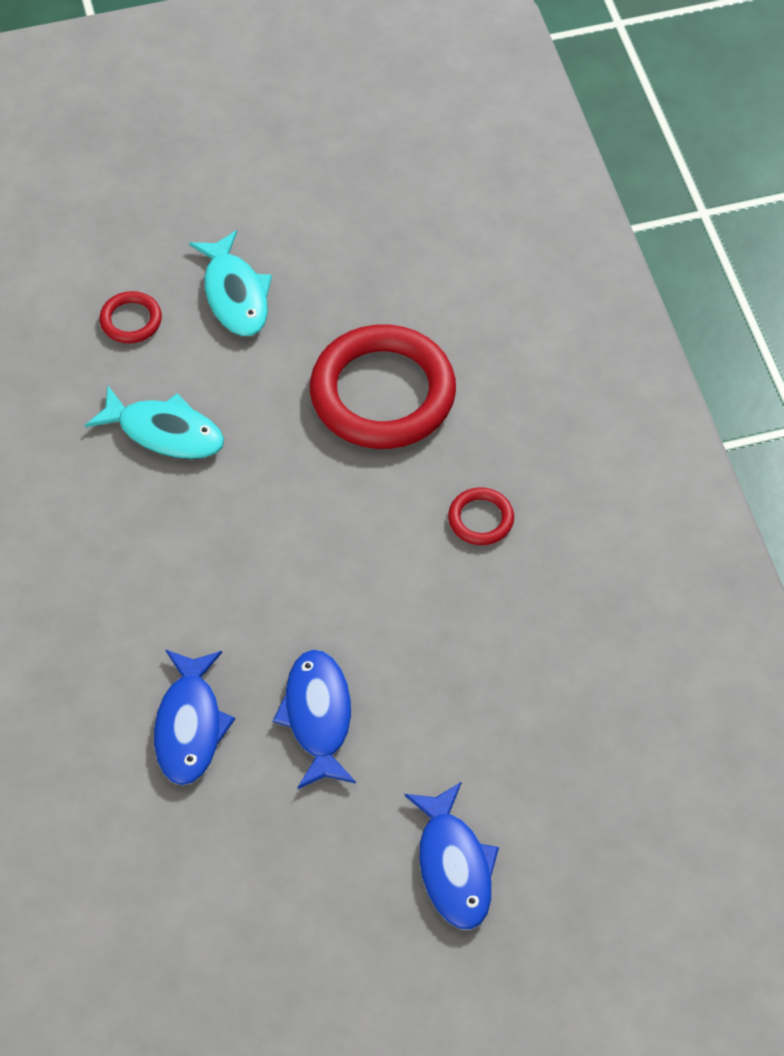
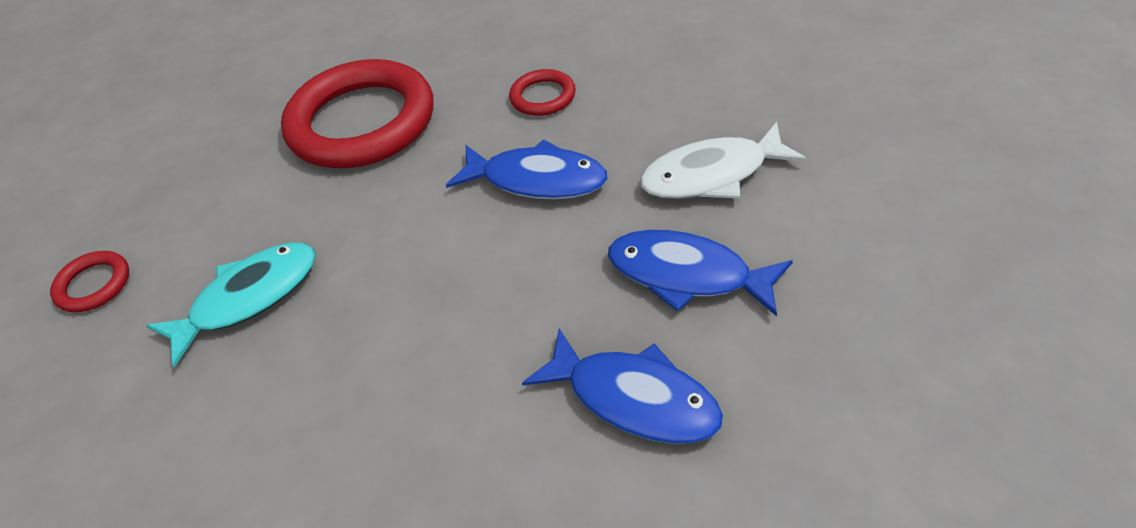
camera: 55 degrees left, 10 degrees down
turquoise fish [189,230,272,336] -> none
blue fish [404,782,499,930] -> blue fish moved to [446,139,608,199]
none -> white fish [640,122,807,199]

